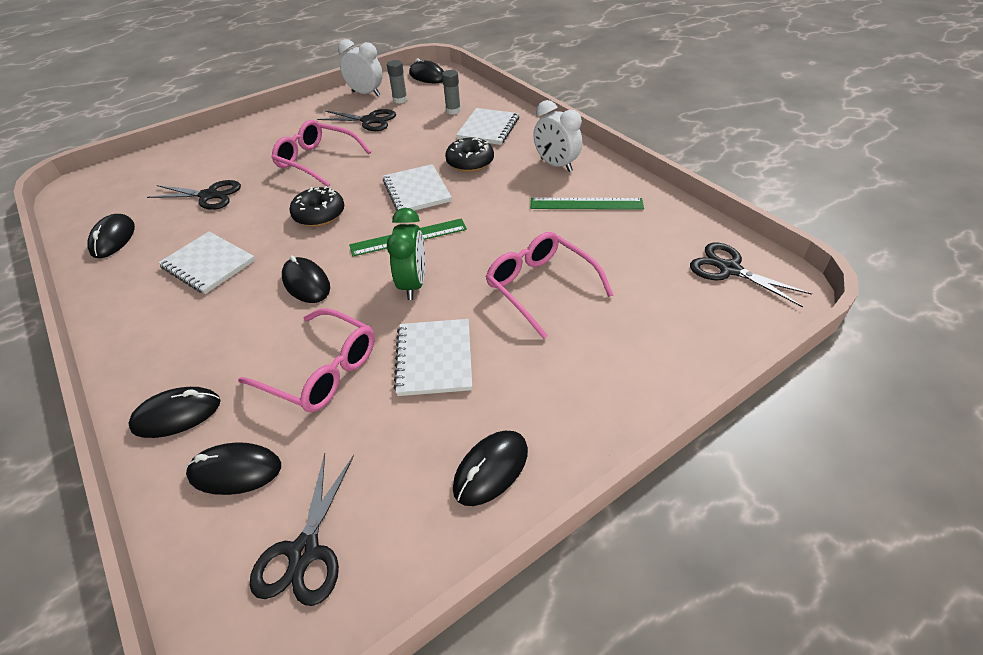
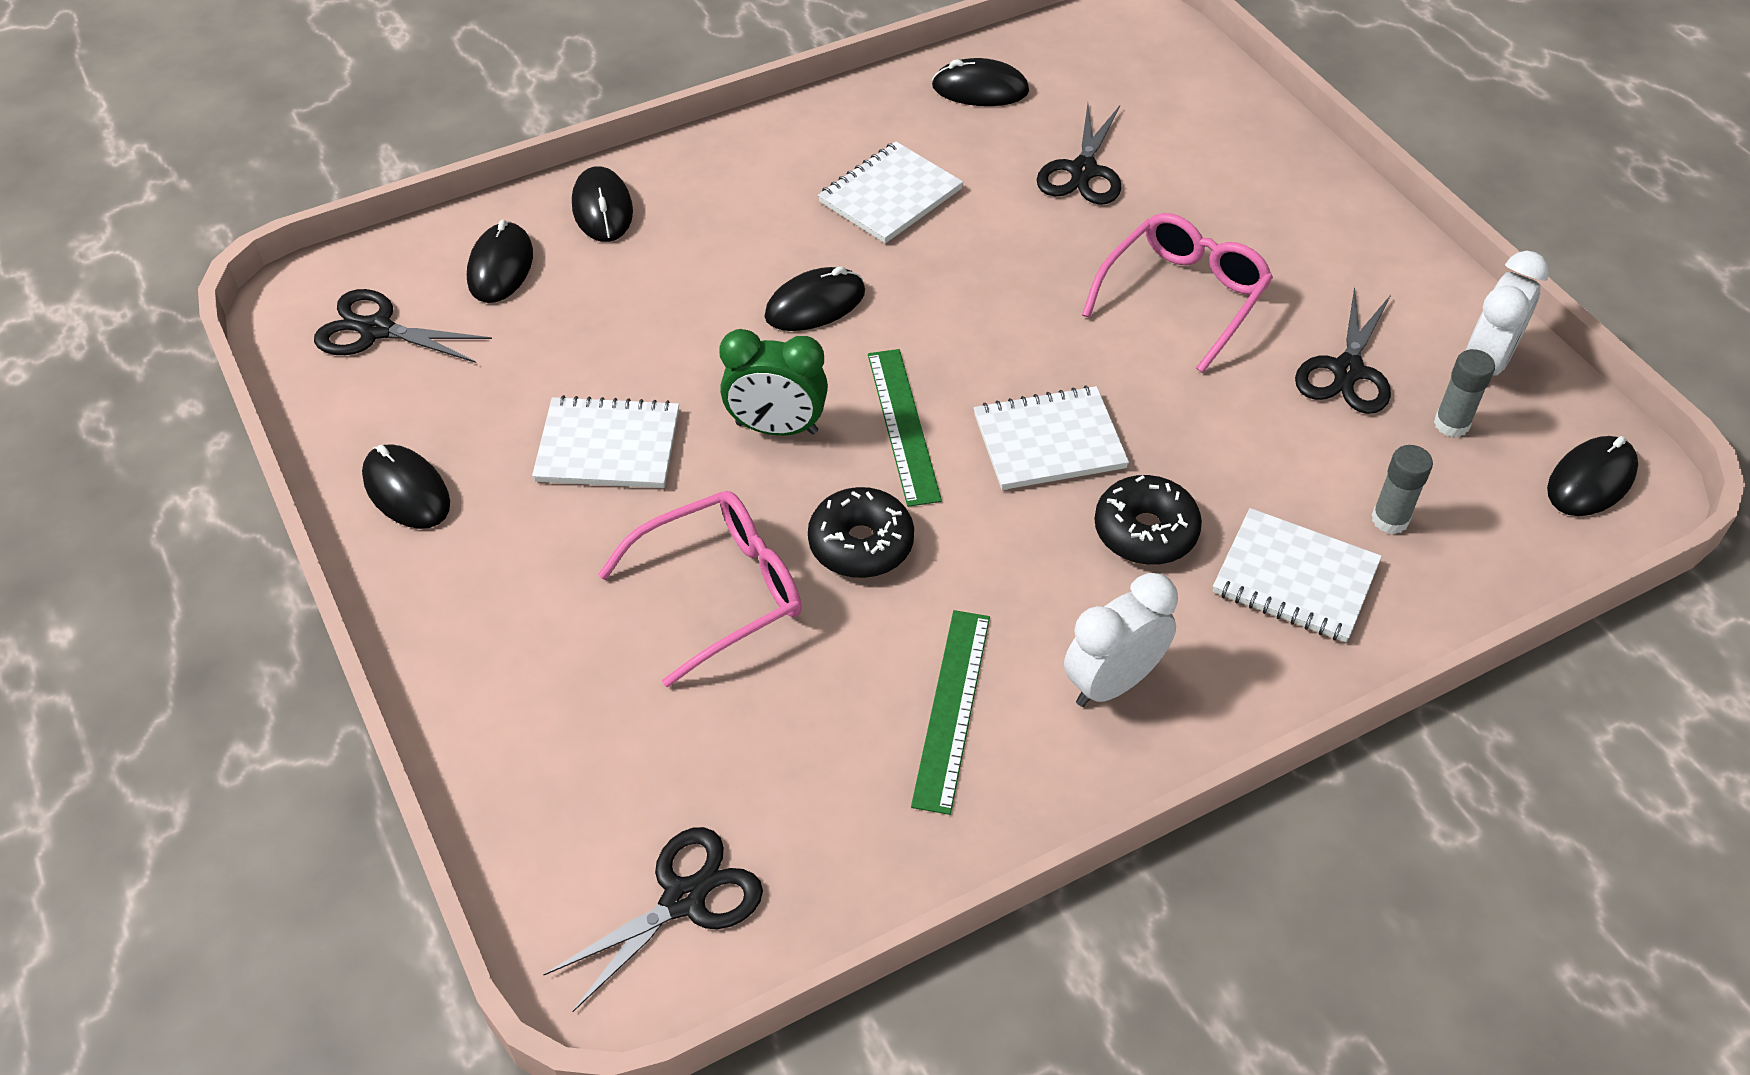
camera: 95 degrees right, 5 degrees up
pink glasses [238,308,375,412] -> none
black donut [290,186,344,227] -> black donut moved to [808,487,914,578]

